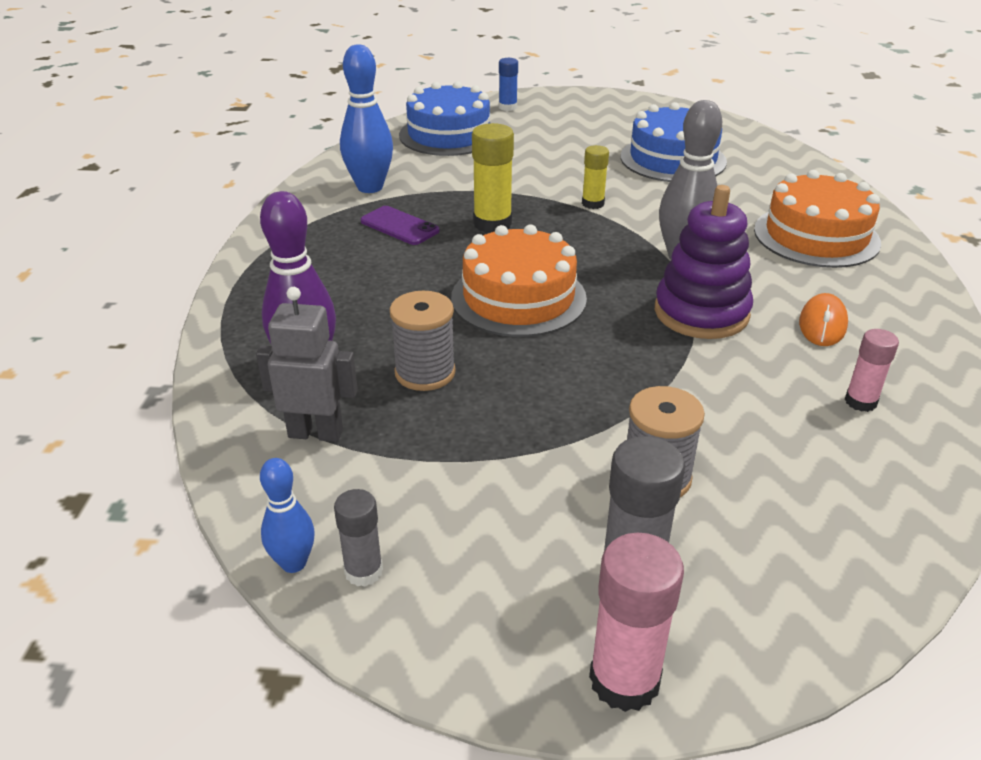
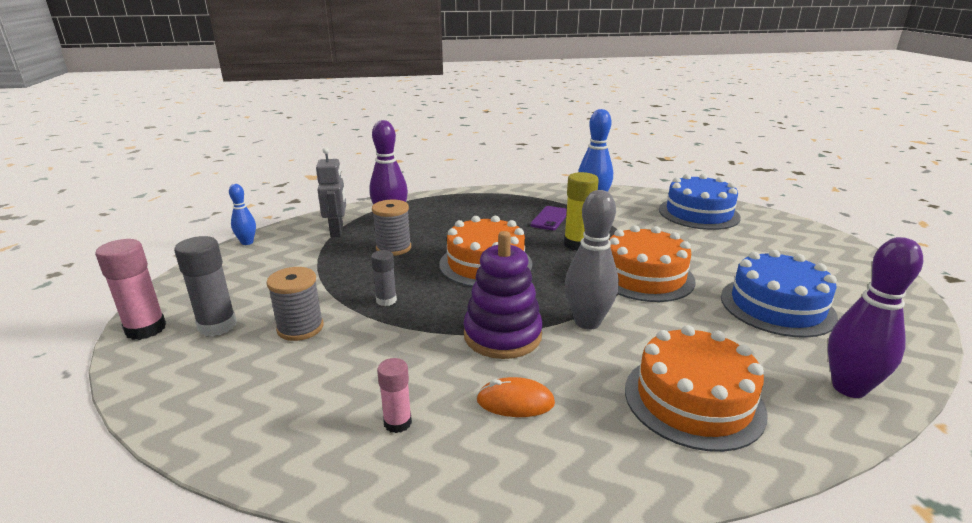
camera: 75 degrees right, 10 degrees down
grey glue stick [334,489,383,587] -> grey glue stick moved to [371,250,397,306]
blue glue stick [499,58,518,111] -> none
yellow glue stick [582,145,609,209] -> orange cake [609,225,696,302]
none -> purple bowling pin [828,237,923,398]

